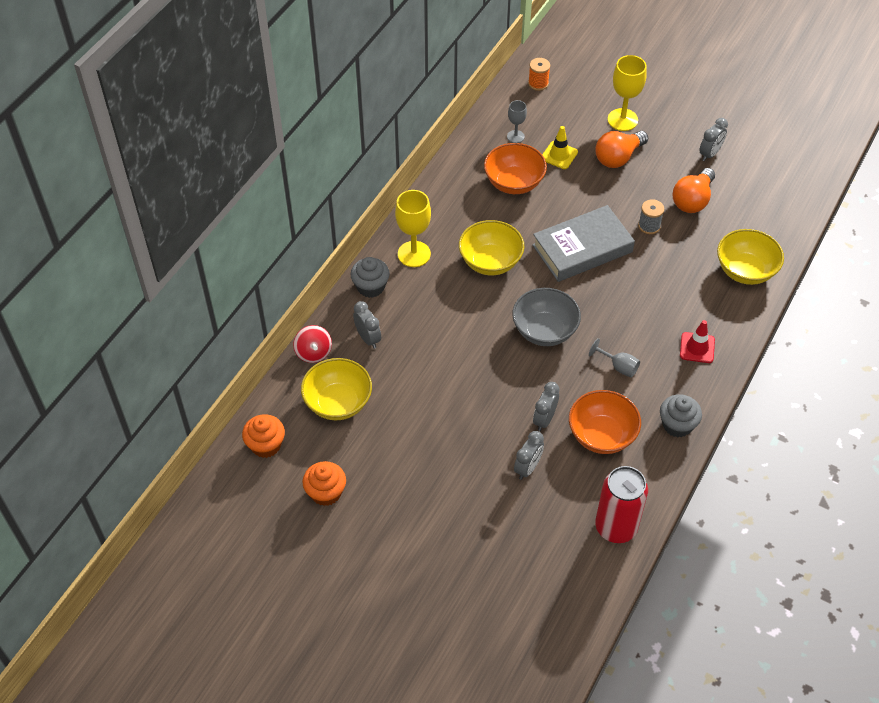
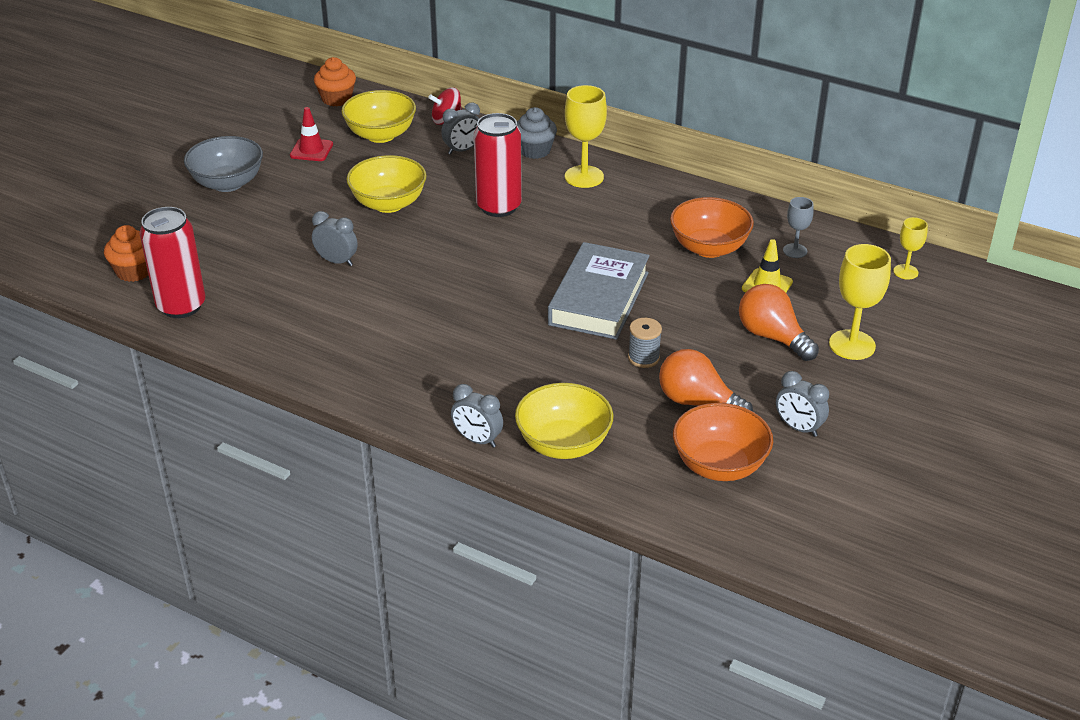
camera: 90 degrees right, 15 degrees down
orange cupcake [303,461,346,506] -> orange cupcake moved to [104,225,149,282]
yellow bowl [459,220,524,275] -> yellow bowl moved to [347,155,427,213]
grey bowl [512,288,581,346] -> grey bowl moved to [184,136,263,192]
grey clock [514,431,544,480] -> grey clock moved to [451,384,503,448]
orange spool [528,58,550,91] -> yellow goblet [893,217,928,280]
grey book [532,205,635,282] -> grey book turned 45 degrees clockwise [548,242,650,340]
orange bowl [569,390,641,454] -> orange bowl moved to [673,403,773,481]
grey goblet [589,338,640,378] -> none
grey cupcake [660,394,702,437] -> none
red traffic cone [680,320,715,363] -> red traffic cone moved to [290,107,333,161]
none -> red can [474,113,522,217]

